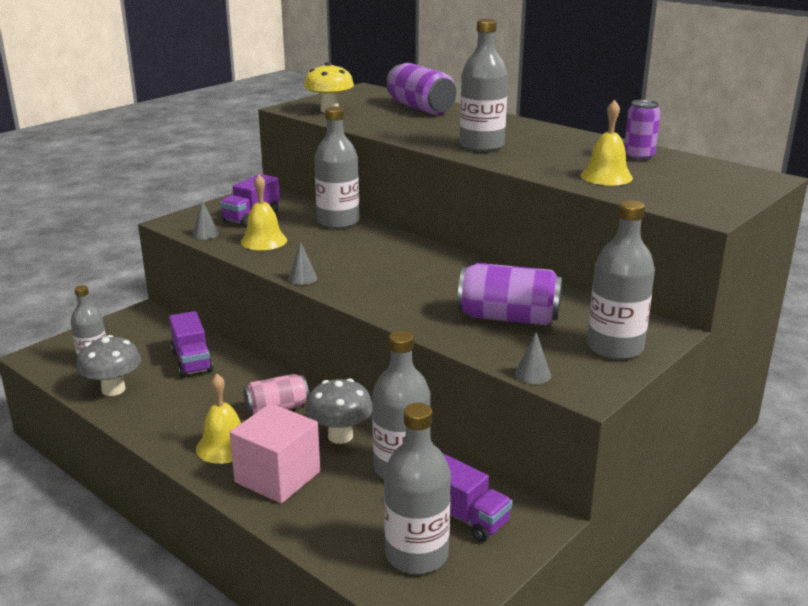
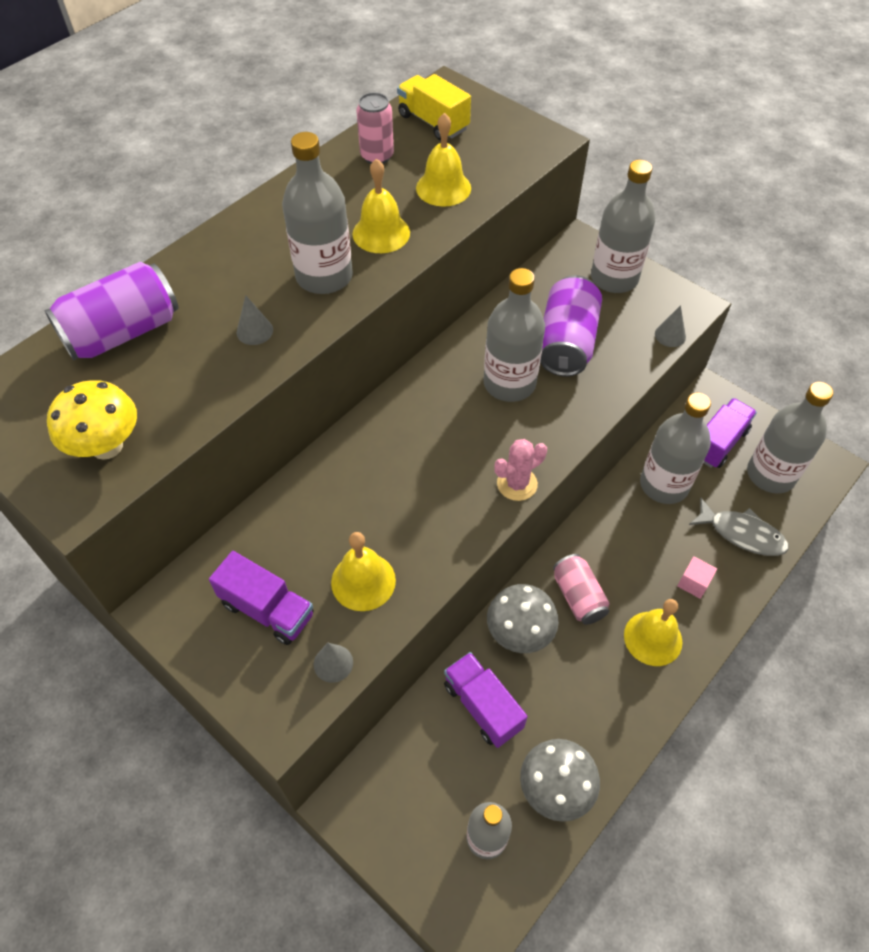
camera: 90 degrees left, 30 degrees up
purple truck [169,311,213,377] -> purple truck turned 105 degrees counterclockwise [444,652,528,748]
pink cube [229,403,320,504] -> pink cube [677,556,717,599], size x0.44
grey cone [288,242,317,285] -> grey cone moved to [237,295,273,345]
grey mushroom [306,378,373,444] -> grey mushroom moved to [487,584,559,653]
grey bottle [314,106,359,229] -> grey bottle moved to [484,268,545,402]
purple can [624,100,661,161] -> pink can [356,92,394,164]
none -> yellow bell [352,159,410,253]
none -> yellow truck [397,74,471,141]
none -> pink cactus [494,439,547,501]
none -> grey fish [689,498,789,556]

